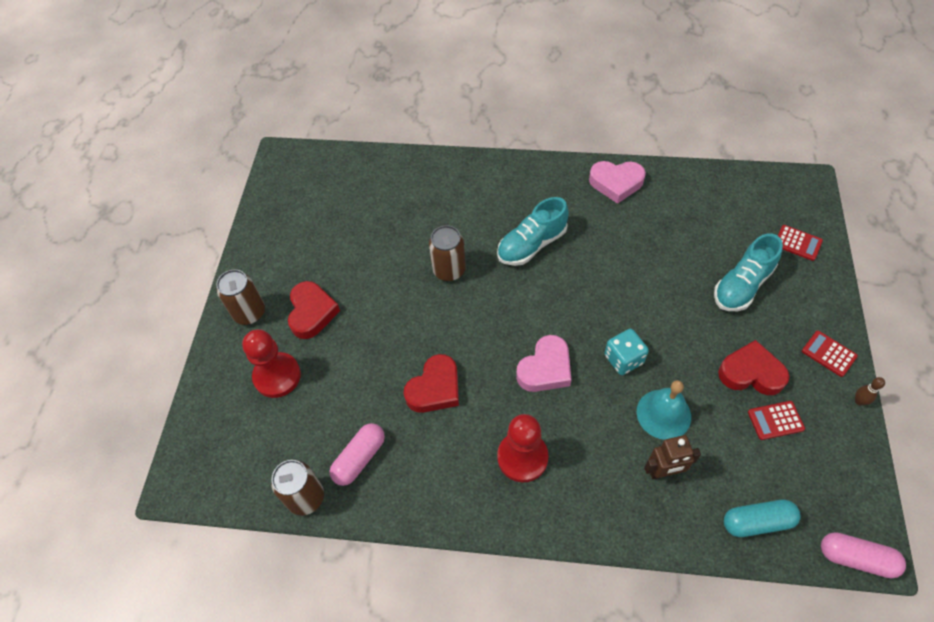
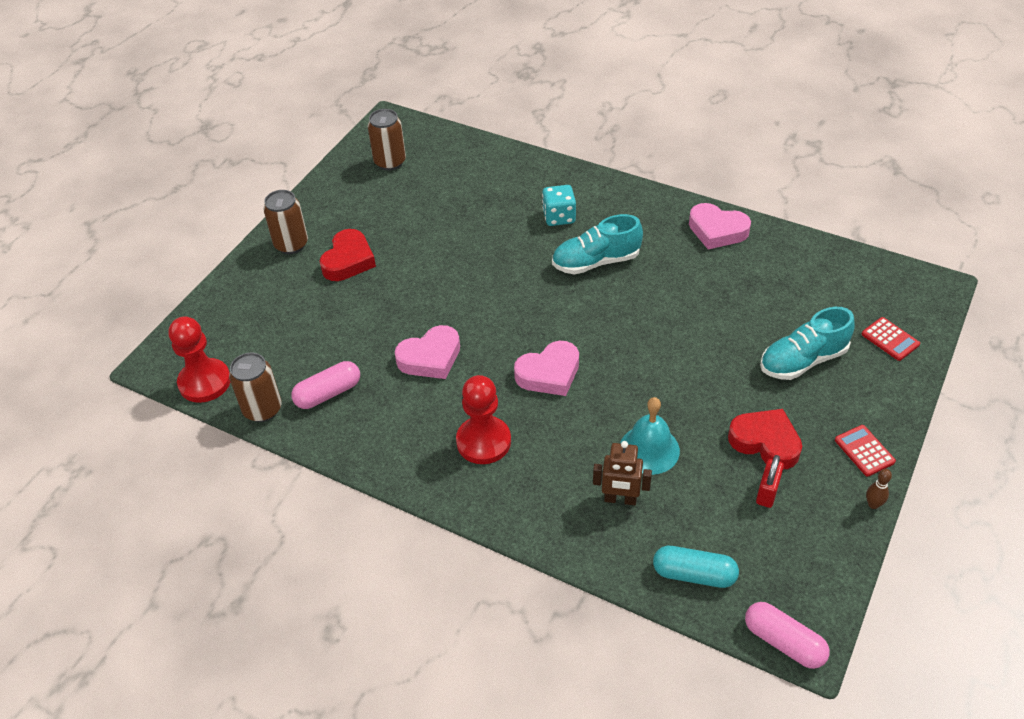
camera: 20 degrees right, 10 degrees down
red pawn [242,329,301,398] -> red pawn moved to [168,316,230,403]
red heart [404,354,459,413] -> pink heart [395,325,460,379]
brown can [429,225,466,281] -> brown can moved to [368,109,406,171]
turquoise dice [604,329,649,375] -> turquoise dice moved to [542,185,576,226]
red calculator [748,401,805,440] -> red padlock [756,455,784,508]

